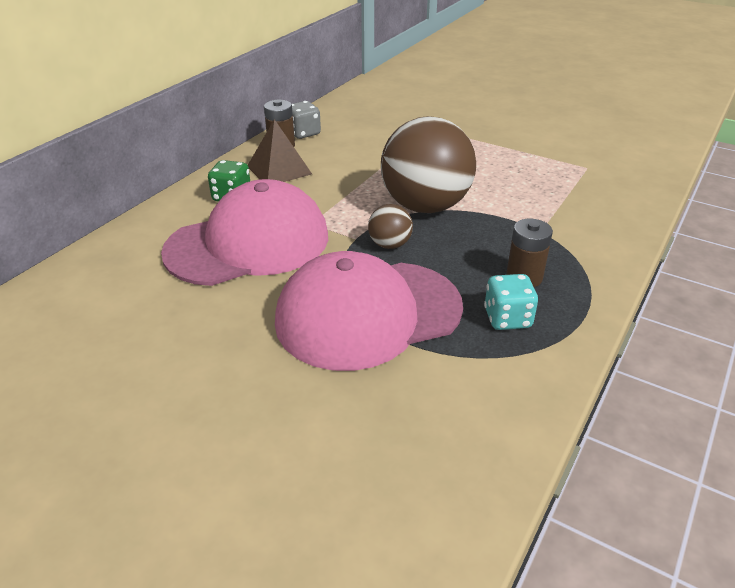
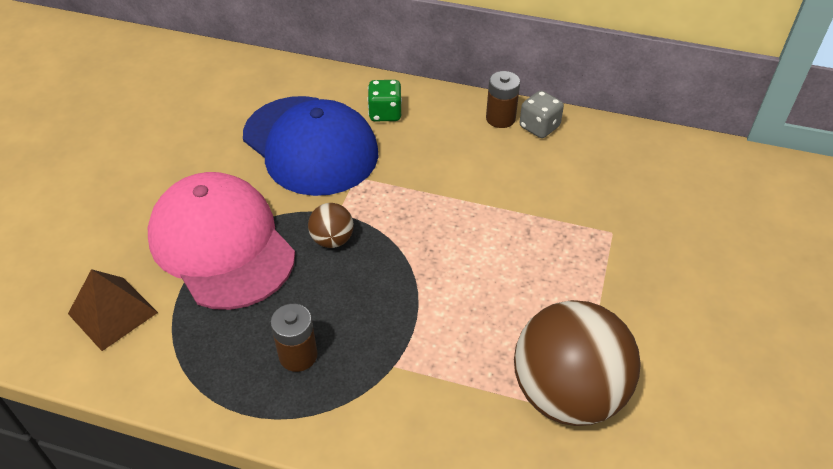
camera: 75 degrees right, 10 degrees up
pink cap [161,179,328,286] -> blue cap [243,96,378,196]
brown pyramid [248,119,312,182] -> brown pyramid moved to [68,269,158,351]
brown ball [381,116,476,213] -> brown ball moved to [514,300,641,426]
turquoise dice [484,274,538,330] -> none

